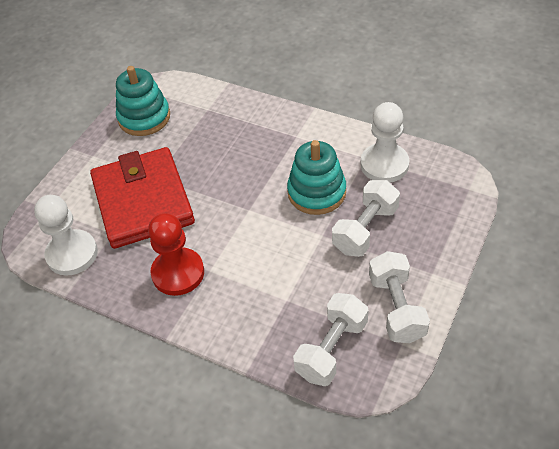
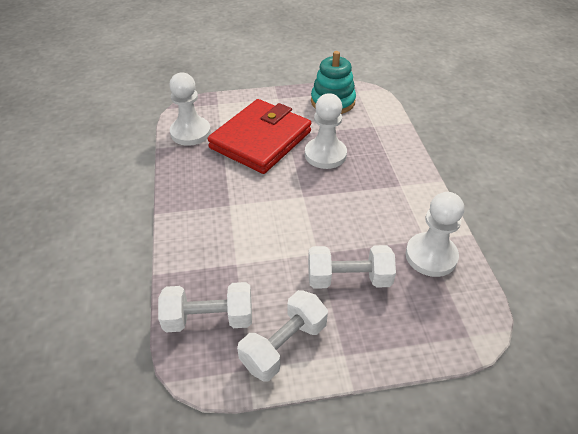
camera: 50 degrees right, 5 degrees down
red pawn [148,213,204,296] -> none
turquoise stacking toy [287,140,346,215] -> none
none -> white pawn [305,93,347,169]

